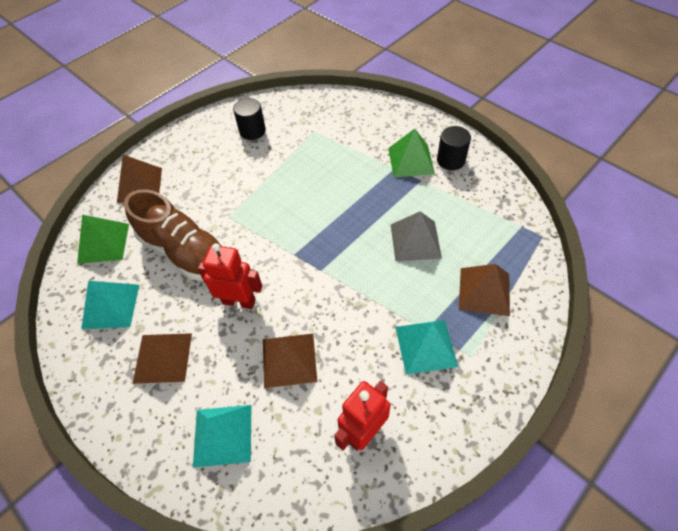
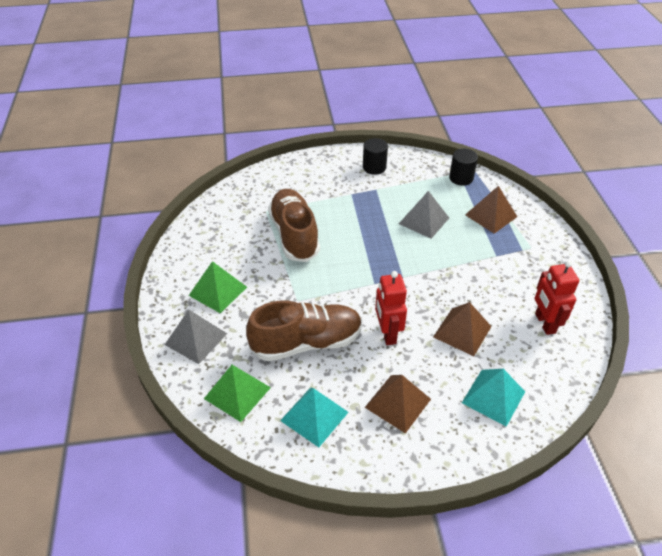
camera: 55 degrees left, 10 degrees down
brown pyramid [117,155,162,203] -> grey pyramid [165,310,227,364]
red robot [198,243,262,309] -> red robot turned 60 degrees counterclockwise [375,271,407,345]
black cylinder [233,98,266,140] -> black cylinder moved to [449,149,478,186]
green pyramid [388,129,435,178] -> green pyramid moved to [189,261,247,313]
turquoise pyramid [396,320,458,375] -> none
none -> brown shoe [268,189,320,262]

